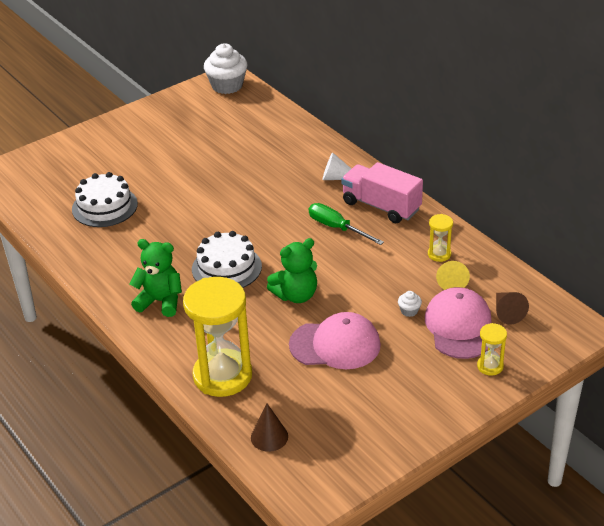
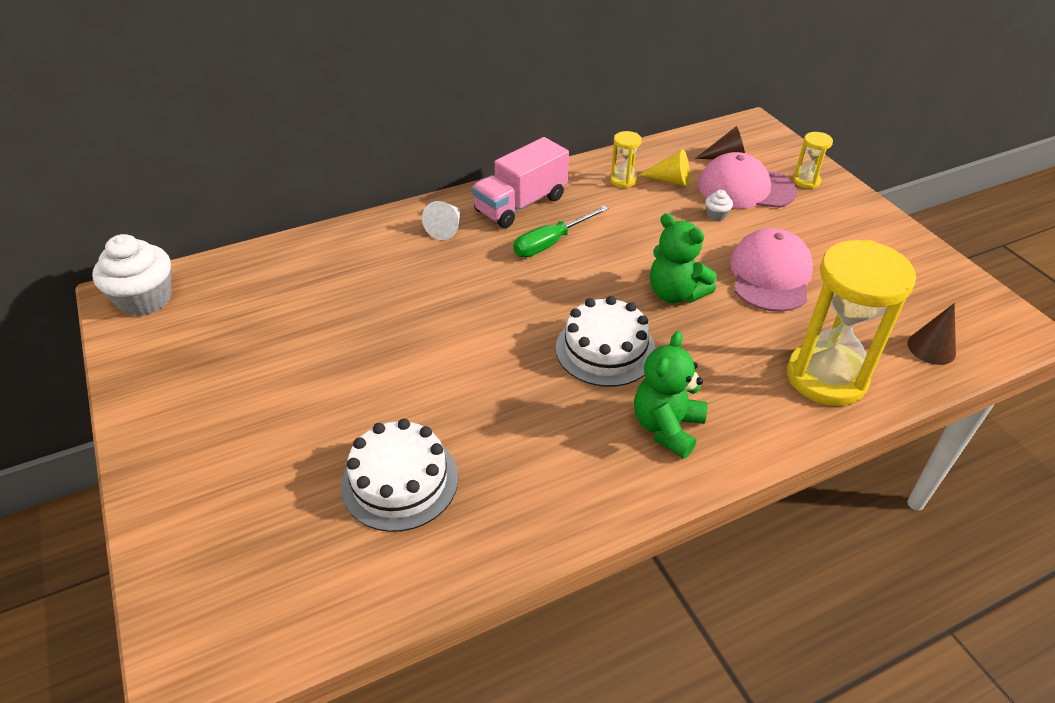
camera: 80 degrees left, 5 degrees up
green teddy bear [267,238,317,303] -> green teddy bear turned 150 degrees clockwise [650,213,717,303]

